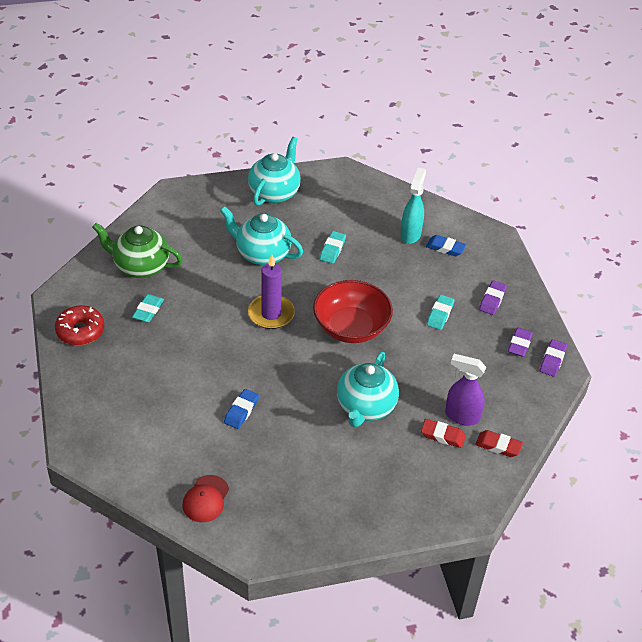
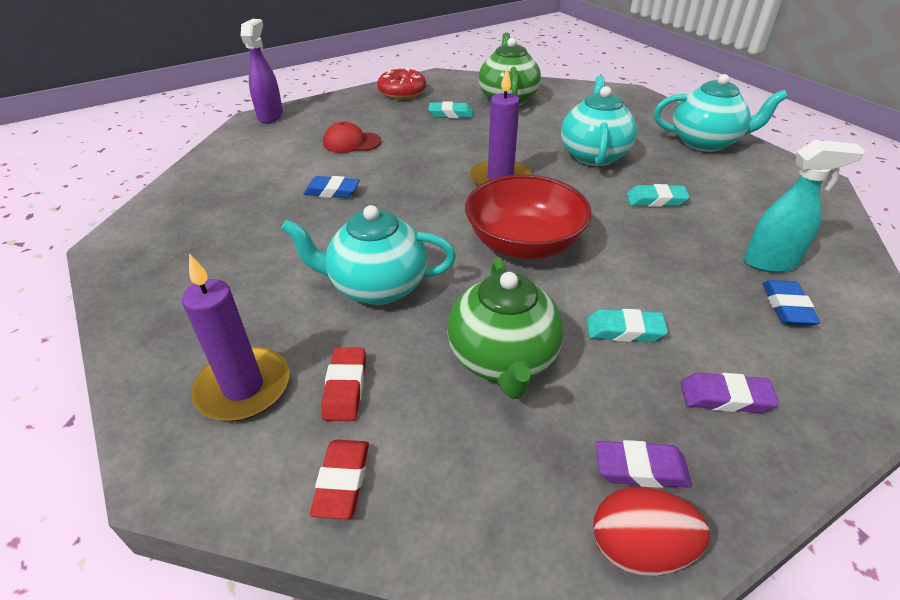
camera: 75 degrees right, 5 degrees down
red cap [183,475,229,522] -> red cap moved to [323,121,381,153]
purple spray bottle [445,354,486,425] -> purple spray bottle moved to [241,19,283,124]
purple eraser [540,339,567,377] -> red egg [593,487,710,576]
none -> purple candle [182,254,289,421]
none -> green teapot [447,257,564,399]

